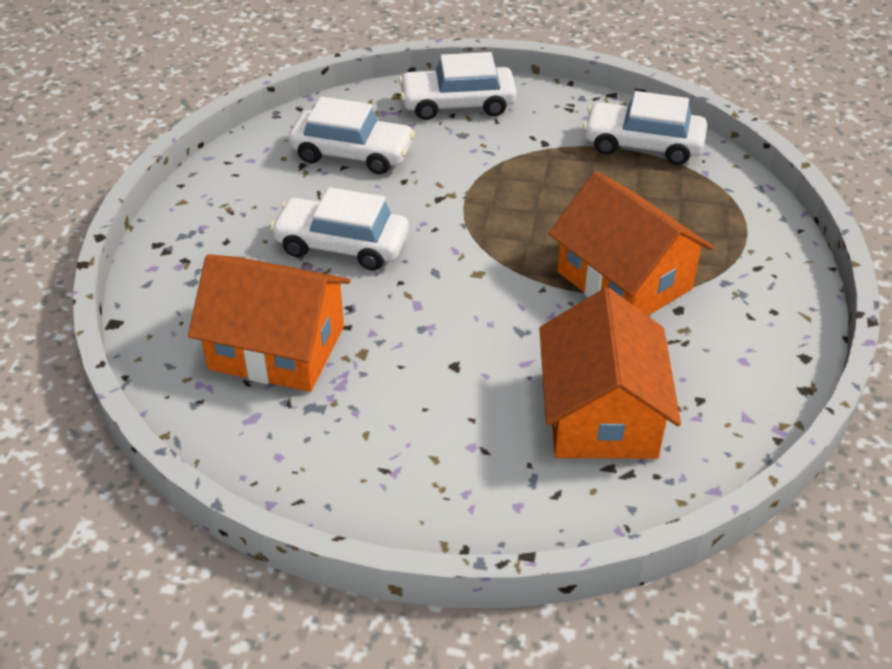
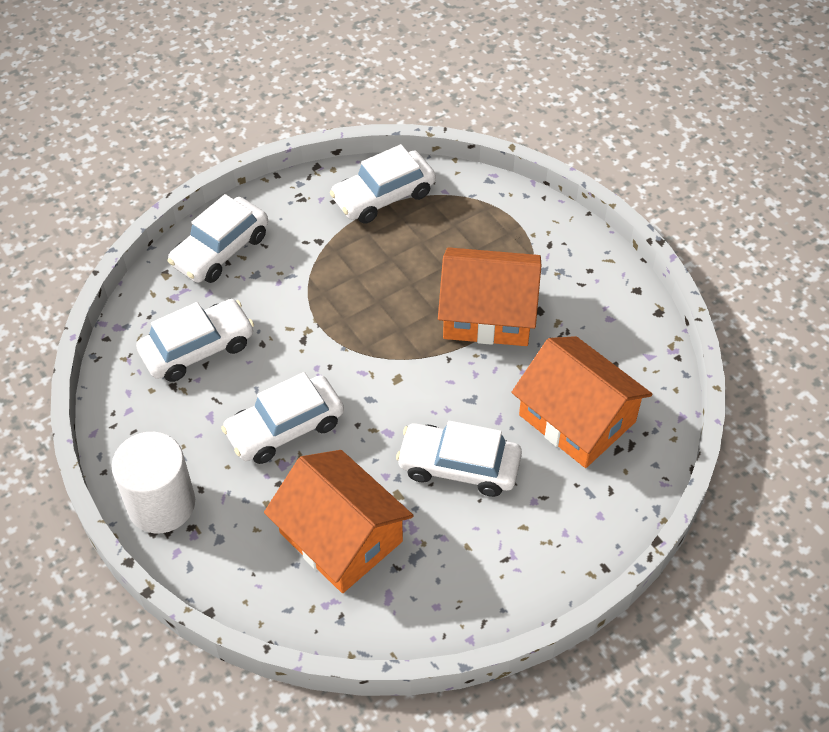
camera: 45 degrees left, 10 degrees up
orange house [188,254,351,392] -> orange house turned 75 degrees clockwise [264,450,414,593]
none -> white cylinder [111,432,195,533]
none -> white car [396,421,522,497]

